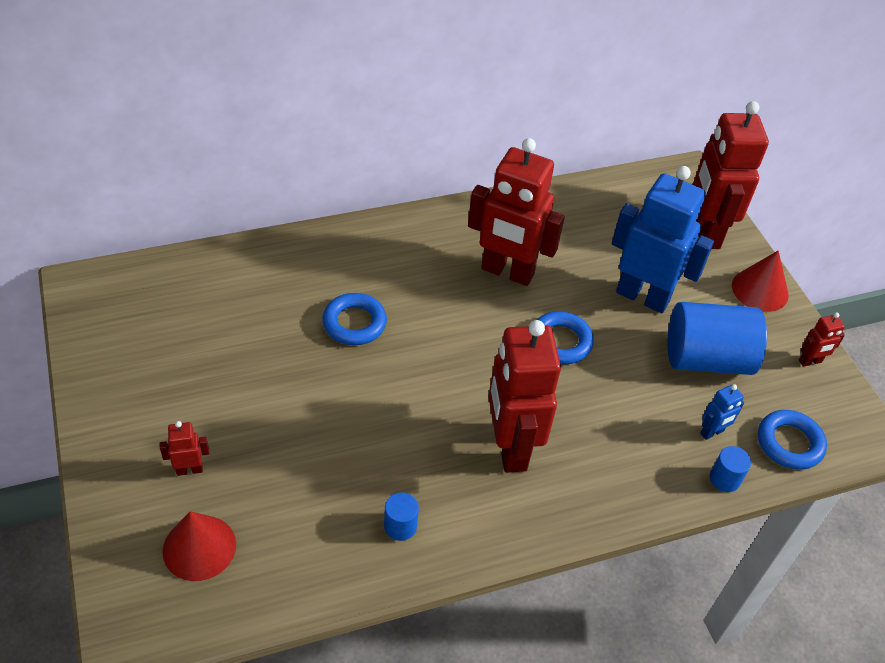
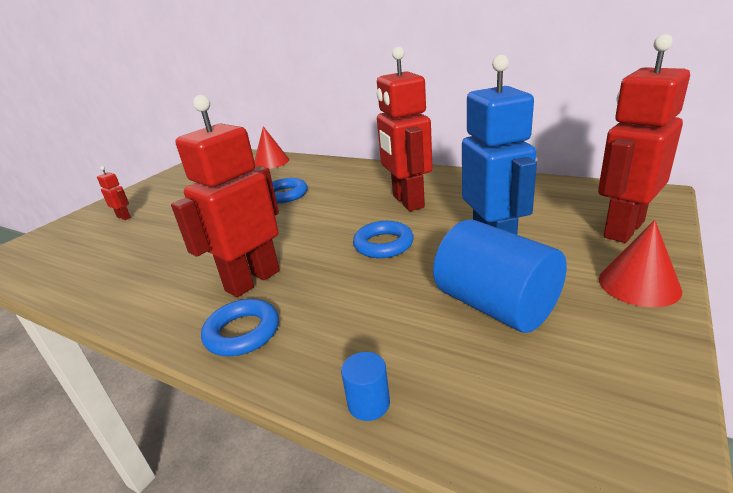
camera: 55 degrees right, 20 degrees down
red cone [162,511,236,581] -> red cone moved to [254,126,289,169]
blue cylinder [384,492,419,541] -> none
blue robot [700,384,744,440] -> none
blue ring [758,410,827,470] -> blue ring moved to [201,299,279,356]
red robot [799,312,845,367] -> none

